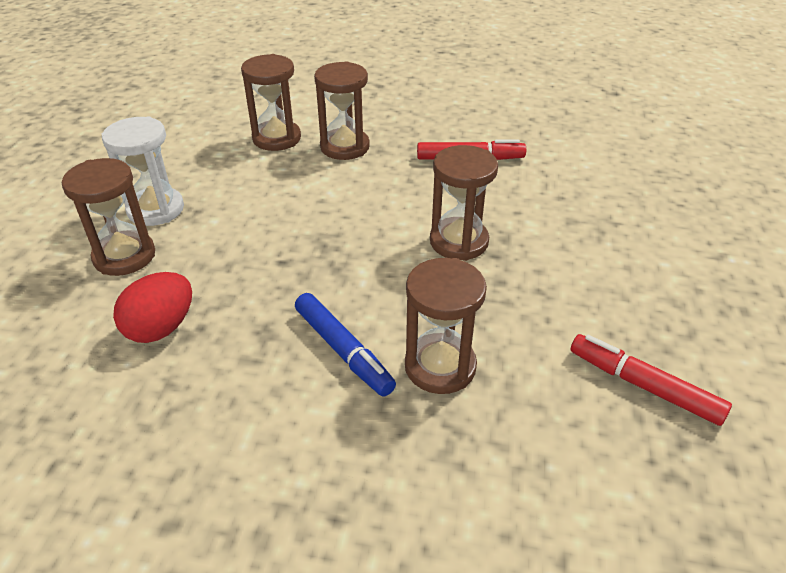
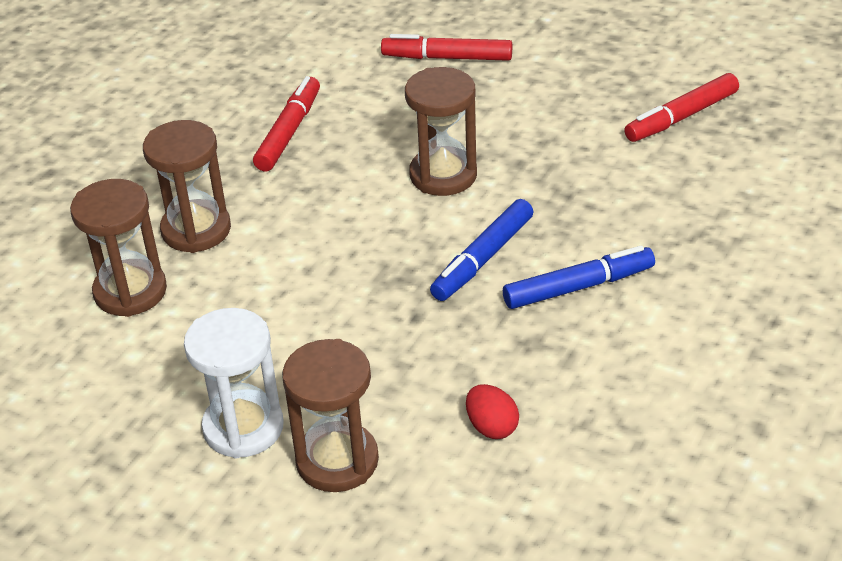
camera: 70 degrees left, 0 degrees up
red egg [113,272,192,343] -> red egg [466,384,519,439], size x0.64
brown hourglass [405,258,487,394] -> none
none -> red marker [381,34,512,61]
none -> blue marker [430,199,533,301]

